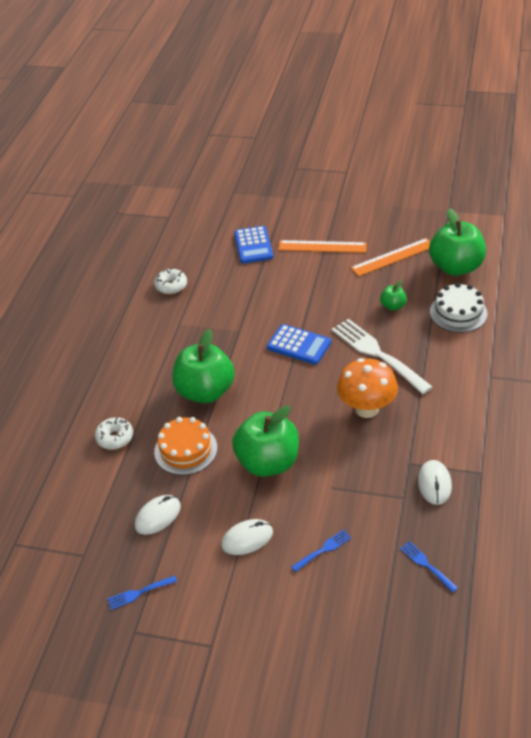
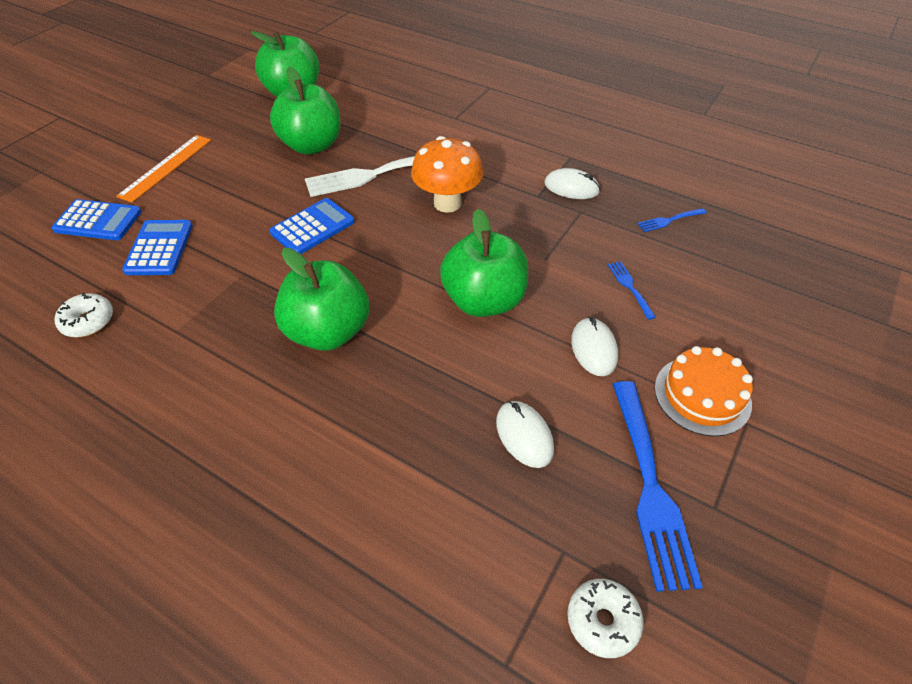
camera: 75 degrees left, 5 degrees up
white donut [95,417,133,450] -> white donut moved to [567,579,644,658]
blue fork [107,575,177,610] -> blue fork [612,381,703,592], size x2.18
orange cake [154,417,217,475] -> orange cake moved to [654,346,753,437]
orange ruler [351,238,430,276] -> none
green apple [380,281,407,311] -> green apple [270,67,340,155], size x2.19
white cake [430,283,487,333] -> none
none -> blue calculator [122,220,193,275]

